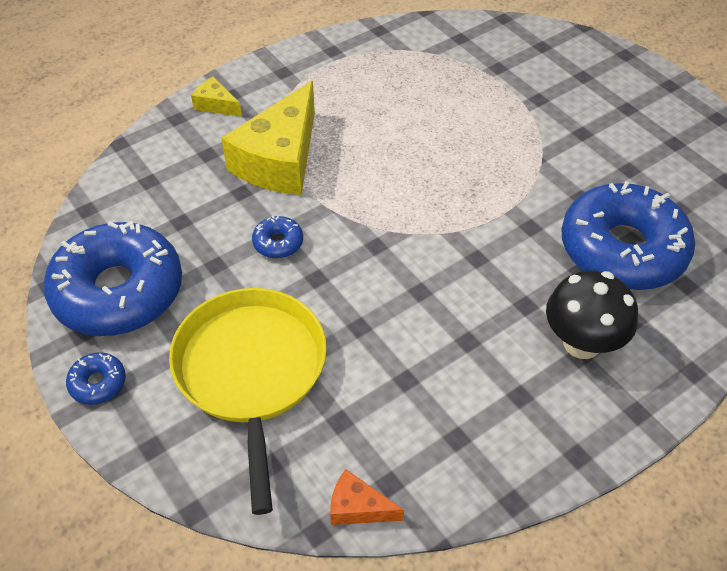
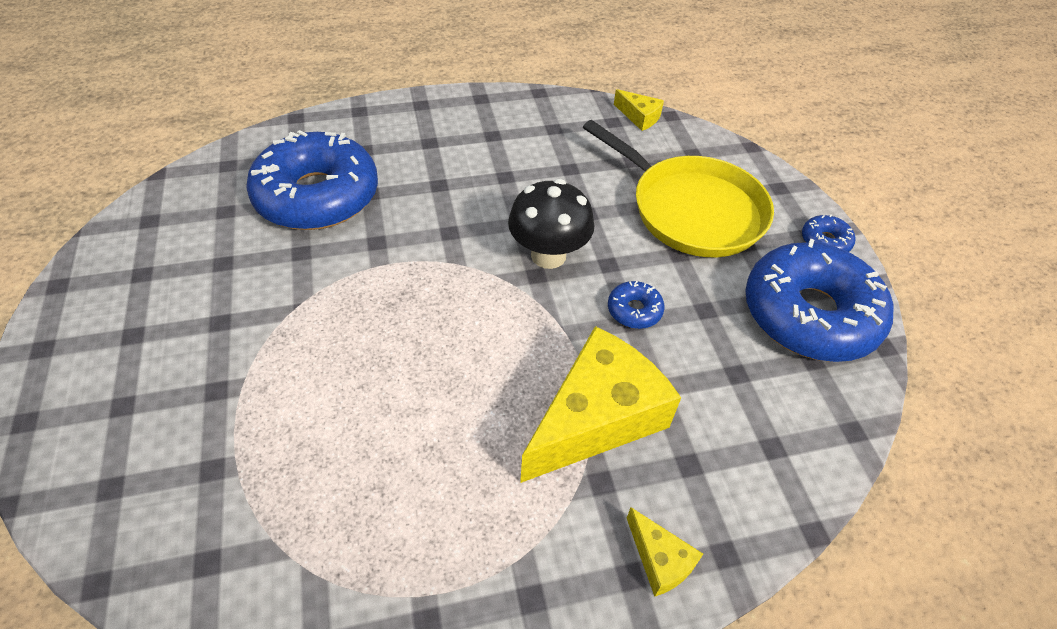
camera: 160 degrees left, 0 degrees up
yellow pan [169,288,327,515] -> yellow pan turned 60 degrees counterclockwise [583,120,774,257]
orange cheese [330,469,404,525] -> yellow cheese [614,89,664,131]
black mushroom [546,271,638,359] -> black mushroom moved to [508,179,595,269]

